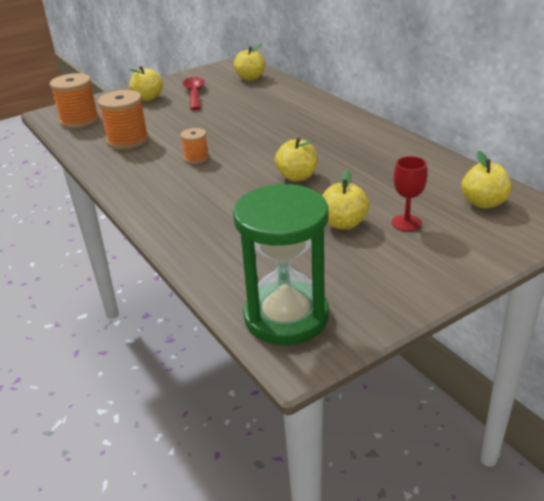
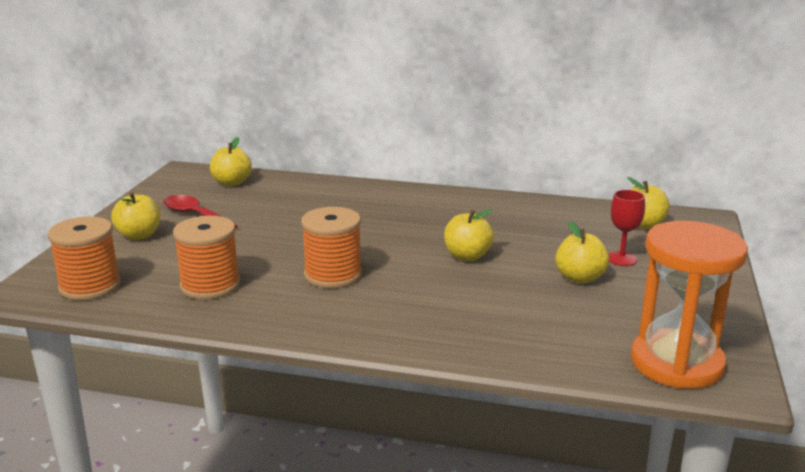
camera: 45 degrees left, 10 degrees down
orange spool [180,128,209,164] -> orange spool [301,207,362,288], size x1.76
green hourglass [233,184,329,345] -> orange hourglass [631,221,748,389]

